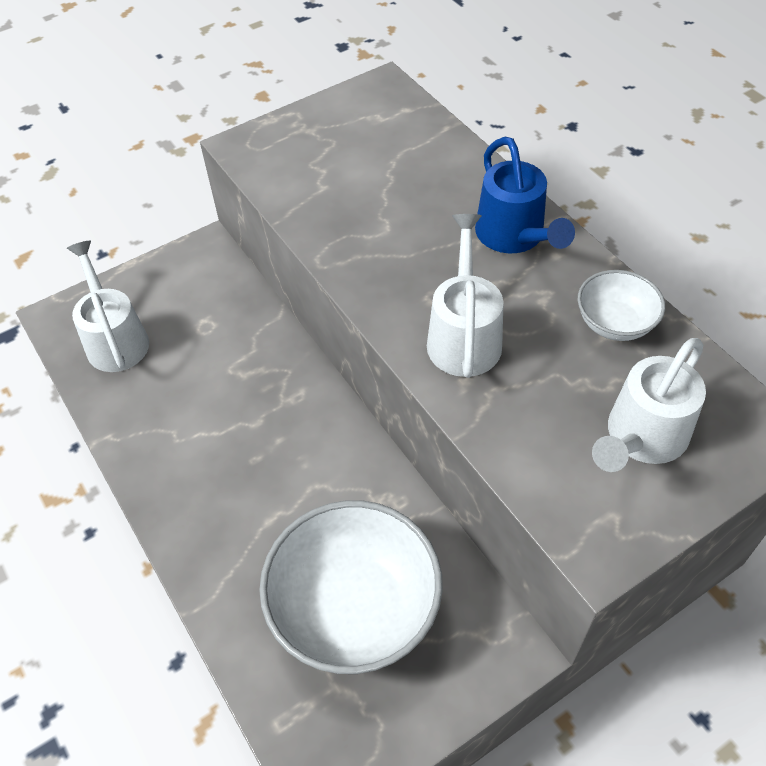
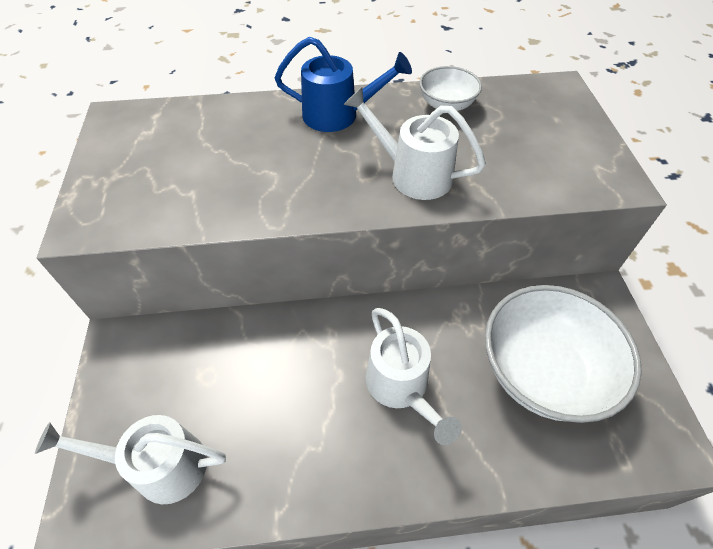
camera: 65 degrees left, 0 degrees up
white watering can [592,338,706,472] -> white watering can moved to [366,308,462,445]

